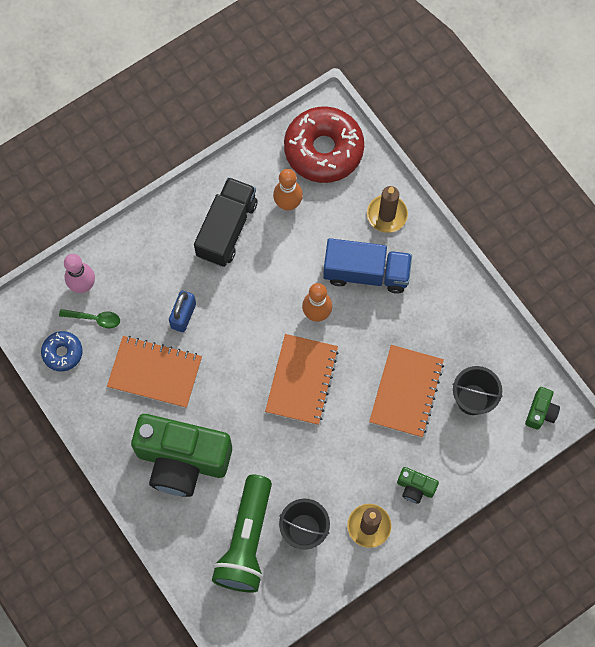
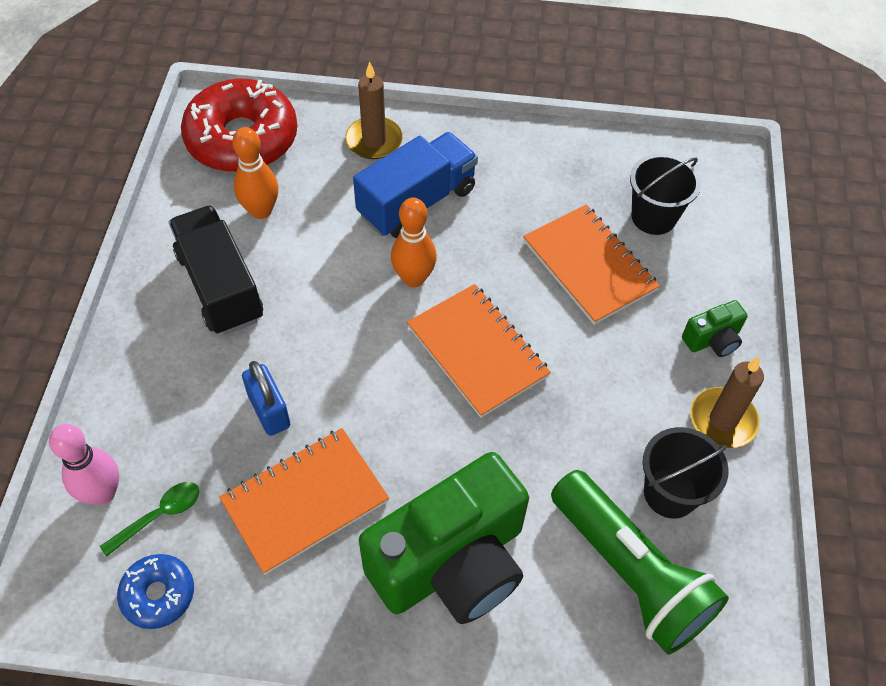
camera: 50 degrees left, 15 degrees down
green camera [525,387,560,430] -> none

